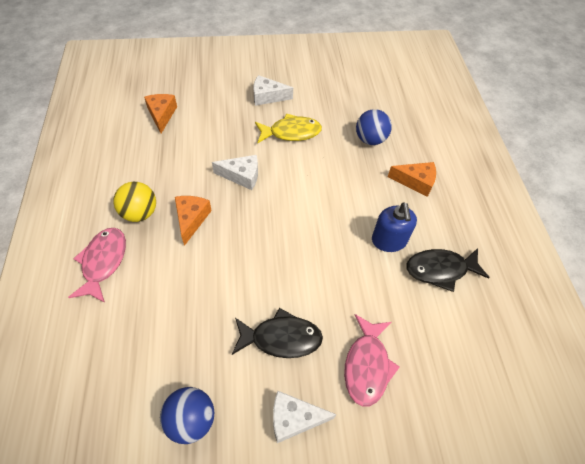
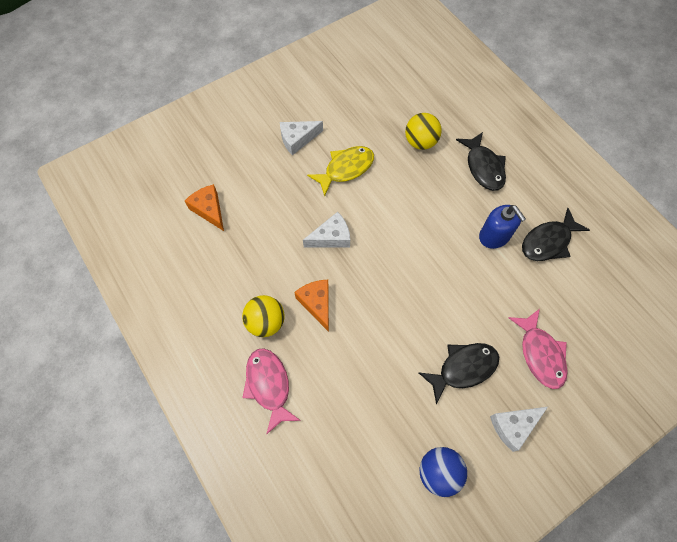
camera: 25 degrees left, 10 degrees up
blue ball [356,109,392,145] -> yellow ball [405,113,442,150]
orange cheese [388,162,436,197] -> black fish [456,132,506,191]

